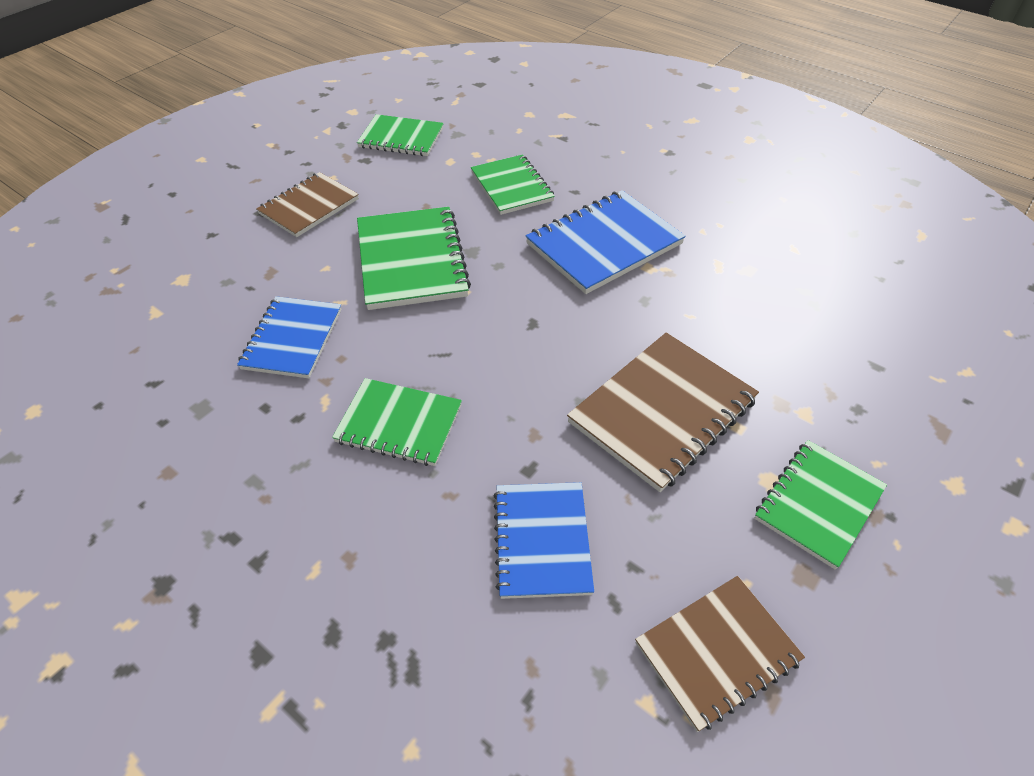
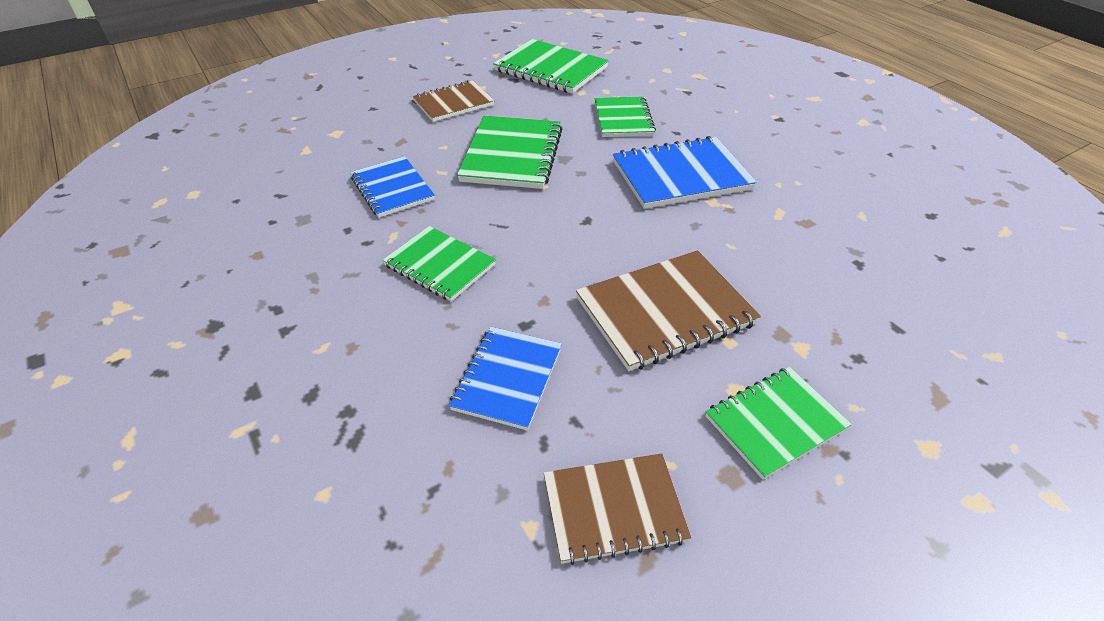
camera: 20 degrees right, 5 degrees down
blue notebook [237,296,342,378] -> blue notebook turned 60 degrees counterclockwise [350,156,435,218]
green notebook [357,114,444,156] -> green notebook [493,39,609,94], size x1.50

